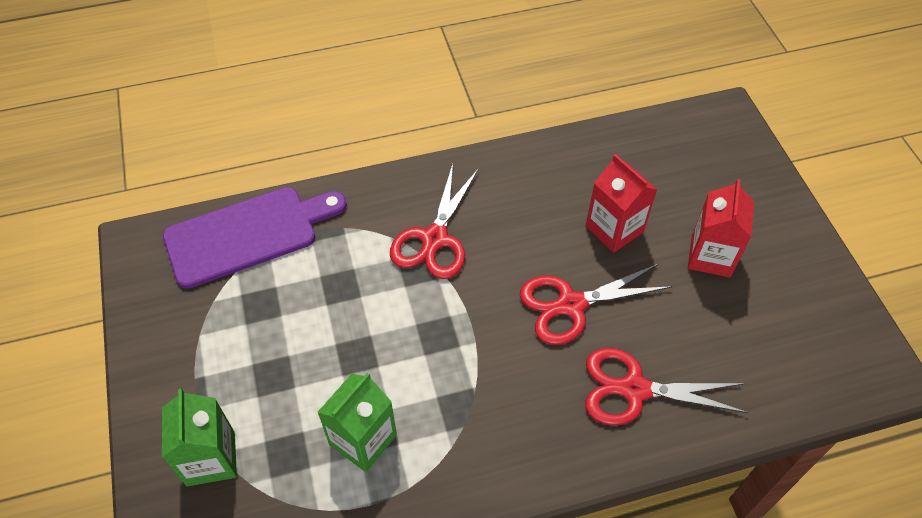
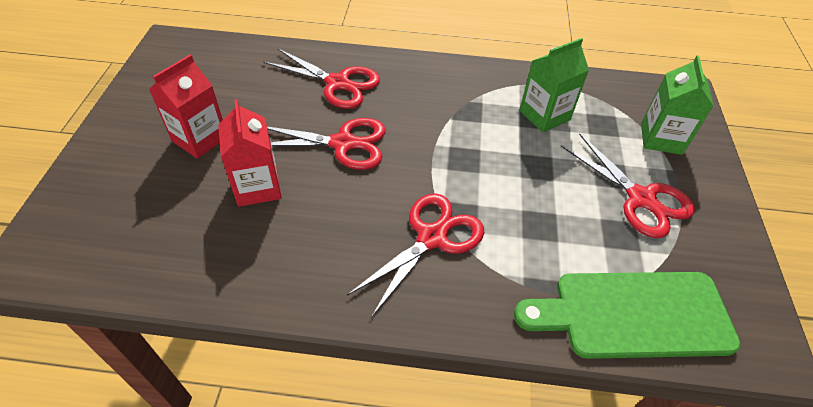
camera: 160 degrees left, 5 degrees down
purple cutting board [163,187,347,289] -> green cutting board [514,272,741,359]
none -> red scissors [561,134,695,238]

